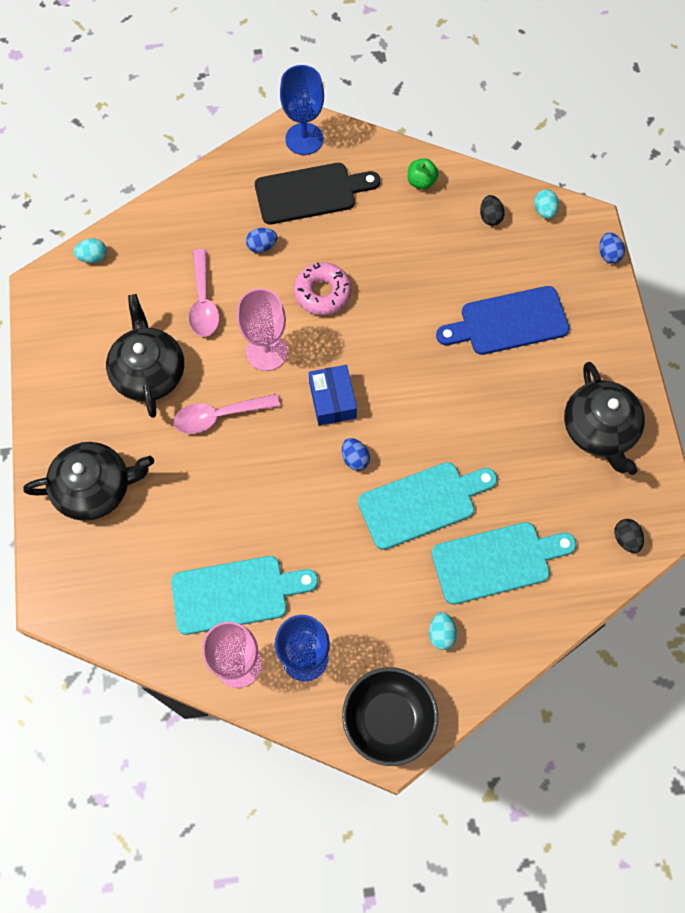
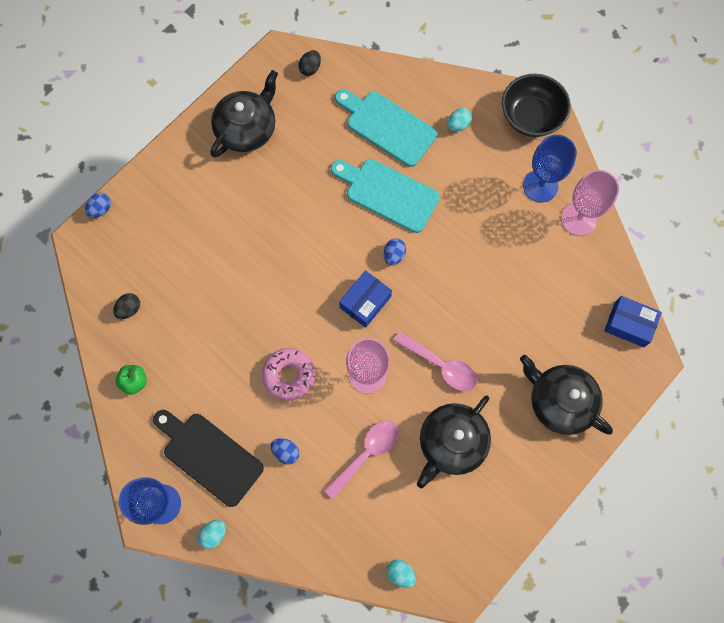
camera: 130 degrees left, 5 degrees up
turquoise cutting board [171,556,318,635] -> none
blue cutting board [436,286,570,355] -> none
turquoise egg [534,189,559,219] -> turquoise egg moved to [198,520,226,549]
none -> blue box [604,296,662,347]

